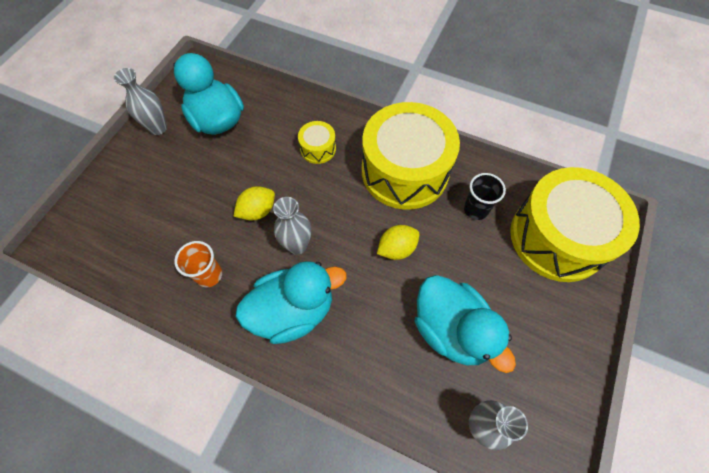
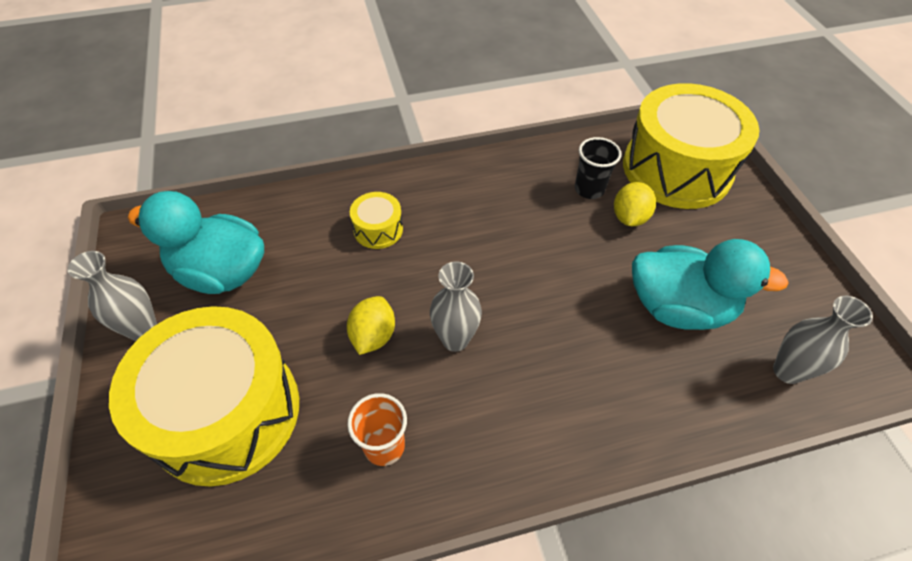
camera: 40 degrees left, 10 degrees down
turquoise duck [236,261,347,344] -> none
yellow drum [362,102,460,210] -> yellow drum moved to [109,306,299,487]
yellow lemon [377,225,419,260] -> yellow lemon moved to [614,182,656,226]

